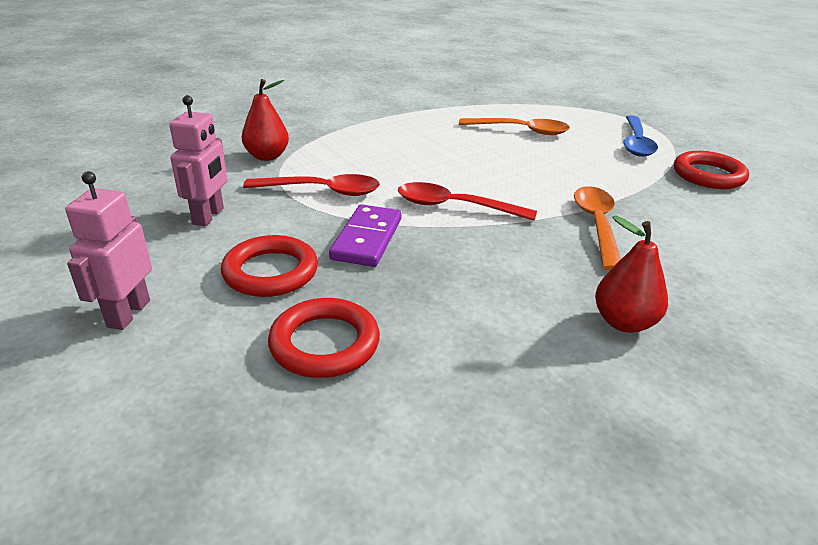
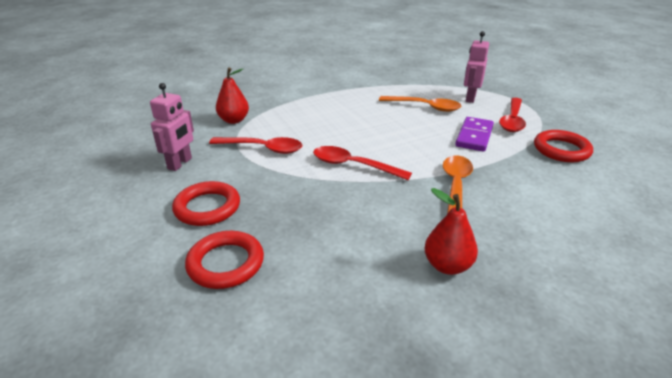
camera: 10 degrees right, 0 degrees up
pink robot [65,171,152,330] -> pink robot moved to [464,31,489,103]
purple domino [329,204,402,267] -> purple domino moved to [455,117,494,152]
blue spoon [623,115,658,157] -> red spoon [499,98,526,132]

